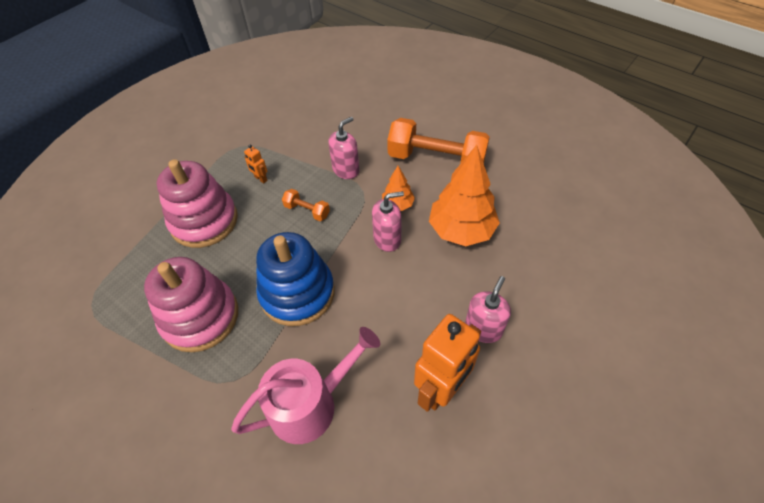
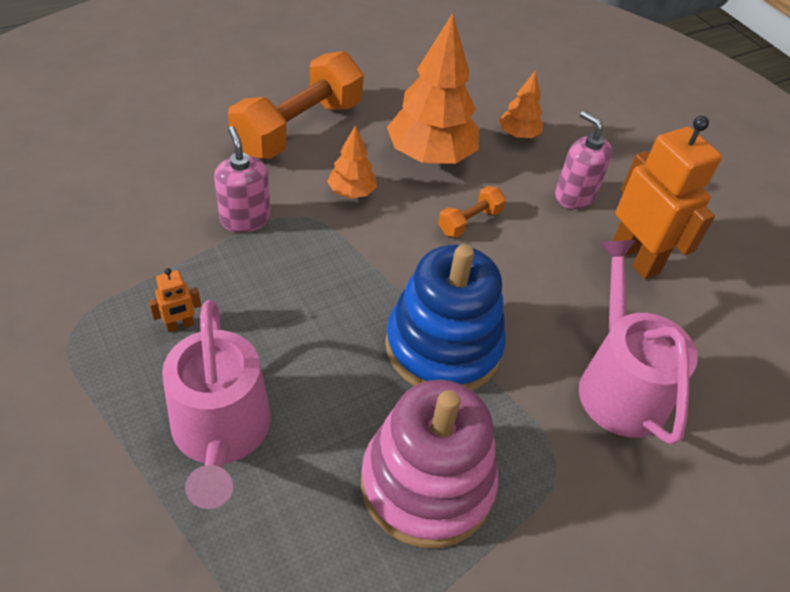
camera: 75 degrees left, 5 degrees down
pink stacking toy [157,159,238,248] -> pink watering can [162,300,271,509]
orange dumbbell [282,189,330,221] -> orange dumbbell moved to [438,186,506,238]
pink soap dispenser [372,191,404,252] -> none
none -> orange tree [499,70,543,138]

